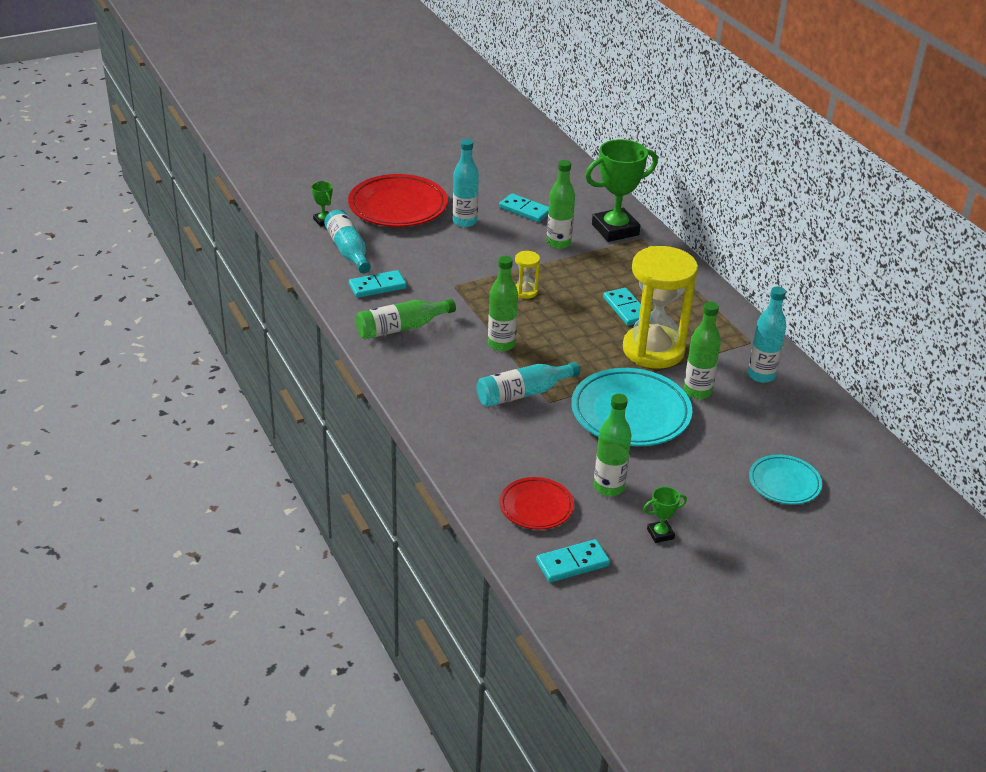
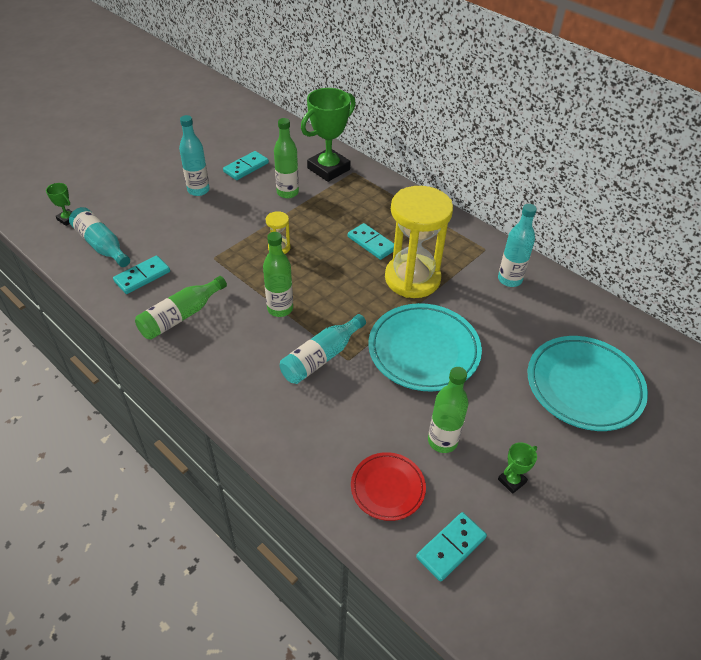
camera: 20 degrees left, 10 degrees up
red plate [348,174,448,227] -> none
turquoise domino [499,193,549,222] -> turquoise domino turned 60 degrees counterclockwise [223,151,269,180]
green bottle [684,302,721,399] -> none
turquoise plate [749,455,822,505] -> turquoise plate [528,336,648,431], size x1.76

